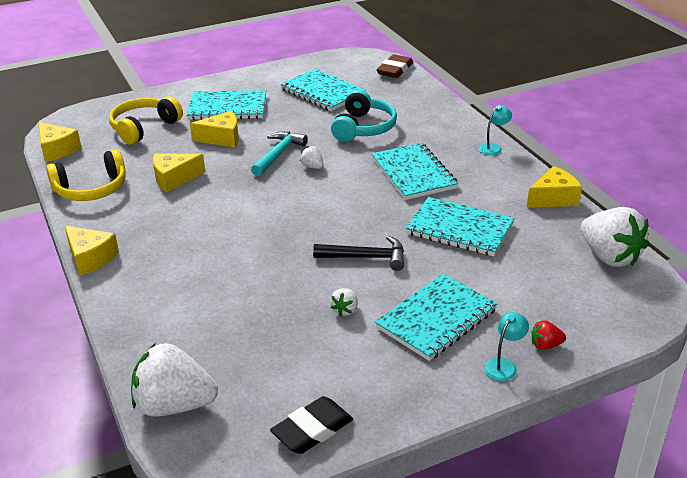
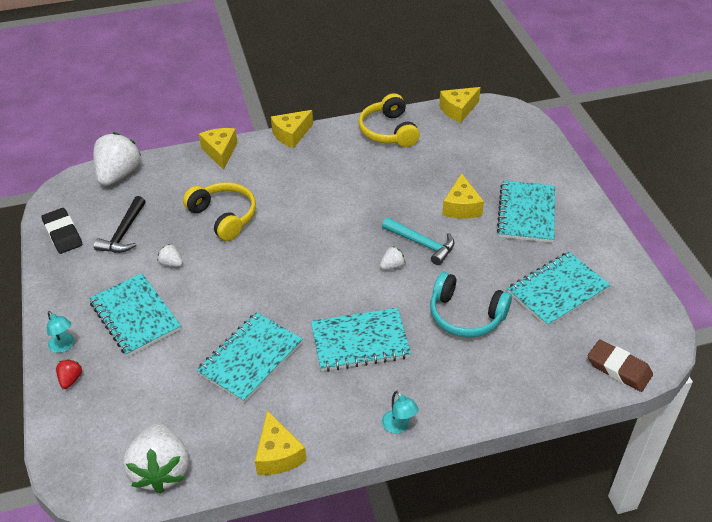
camera: 100 degrees right, 10 degrees up
yellow headphones [109,96,183,145] -> yellow headphones moved to [183,182,256,241]
yellow cheese [153,153,205,193] -> yellow cheese moved to [199,128,237,170]
black hammer [313,236,404,271] -> black hammer moved to [94,196,146,253]
white strawberry [581,207,649,267] -> white strawberry turned 75 degrees counterclockwise [123,423,189,493]

